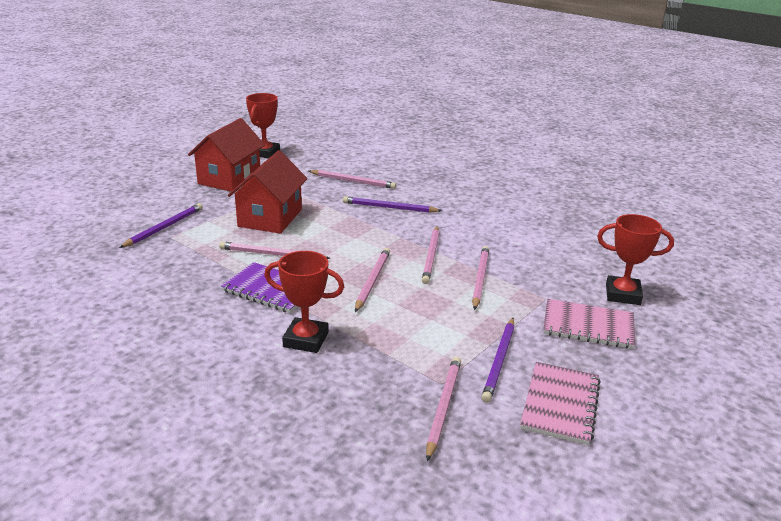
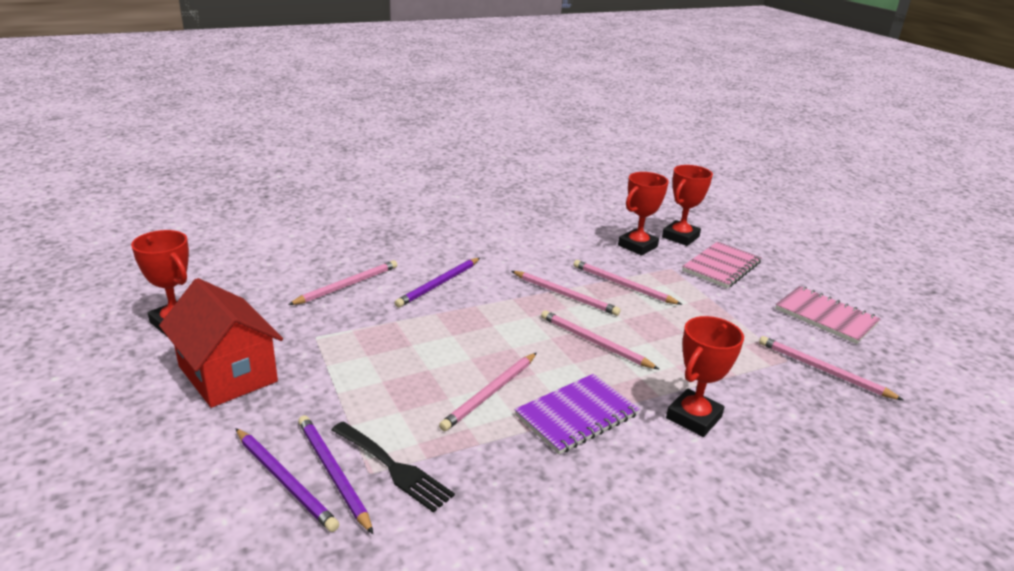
camera: 65 degrees left, 0 degrees up
red house [228,150,307,234] -> none
purple pencil [481,318,514,403] -> purple pencil moved to [235,428,339,532]
none -> black fork [331,421,455,513]
none -> red trophy [618,172,669,255]

